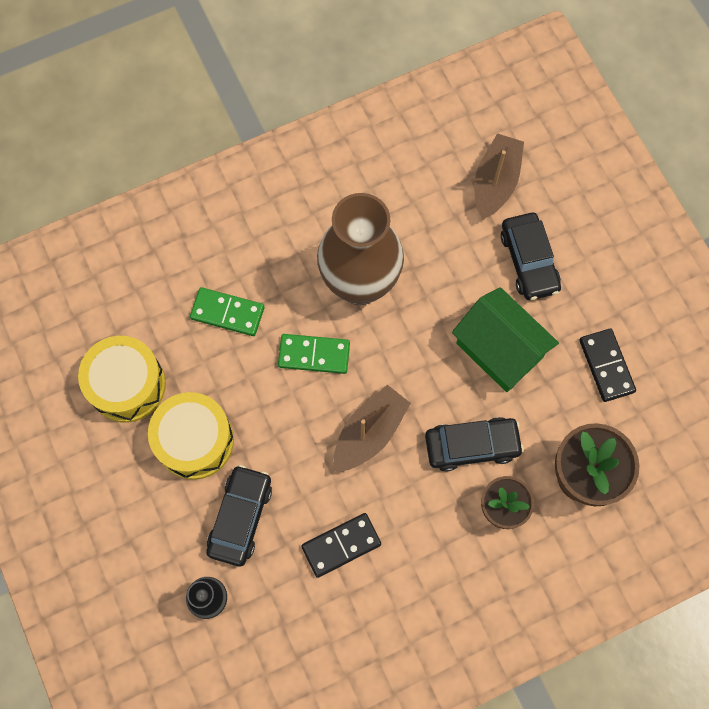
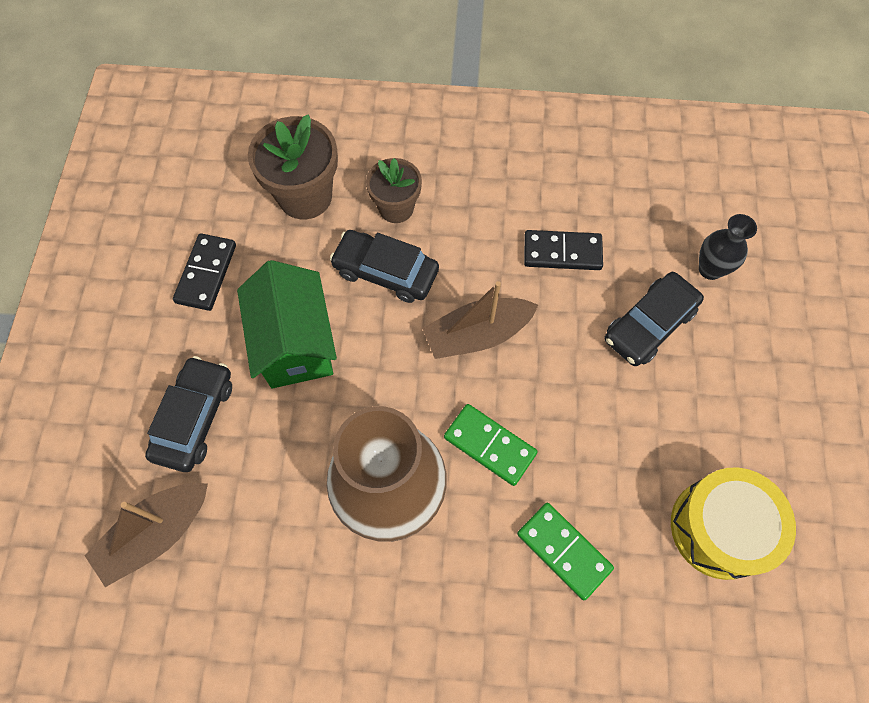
camera: 150 degrees left, 5 degrees down
yellow drum [148,392,234,480] -> none

